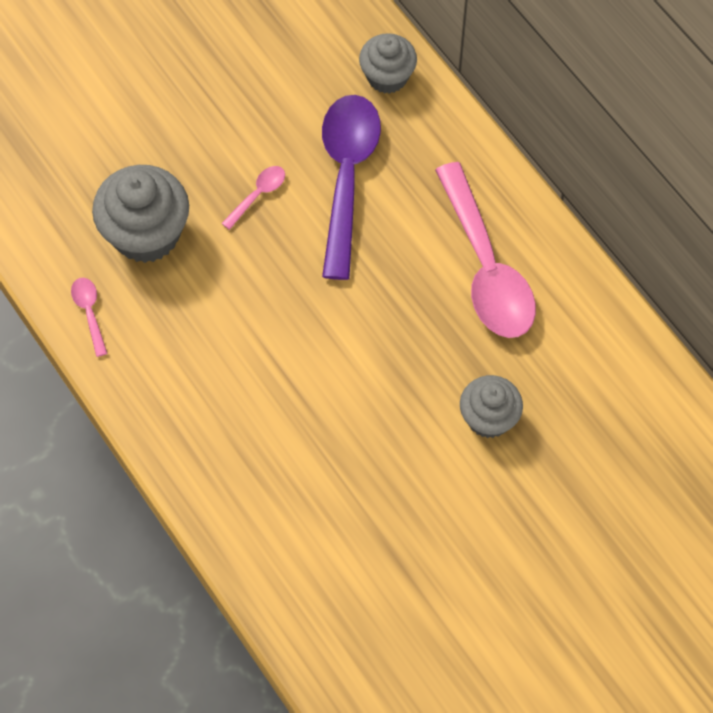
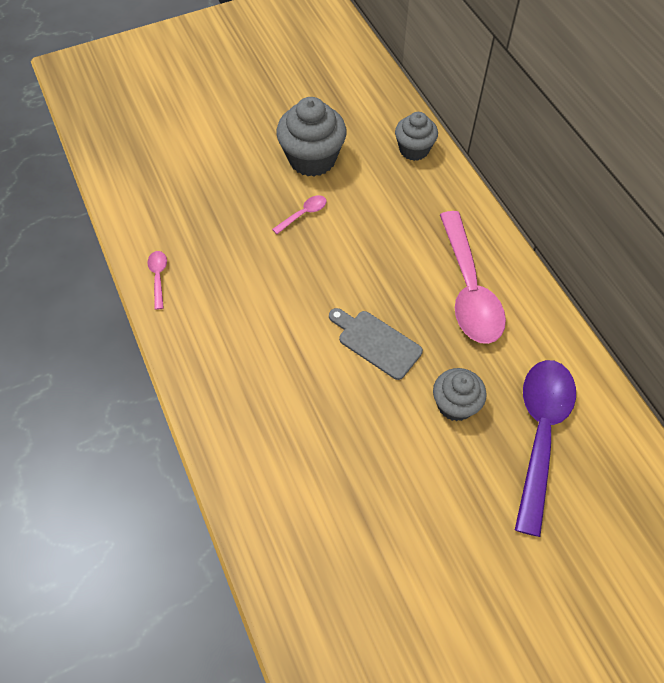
camera: 10 degrees right, 5 degrees down
grey cupcake [92,165,189,263] -> grey cupcake moved to [276,97,347,177]
purple spoon [322,95,381,280] -> purple spoon moved to [515,360,576,537]
none -> grey cutting board [329,308,423,380]

